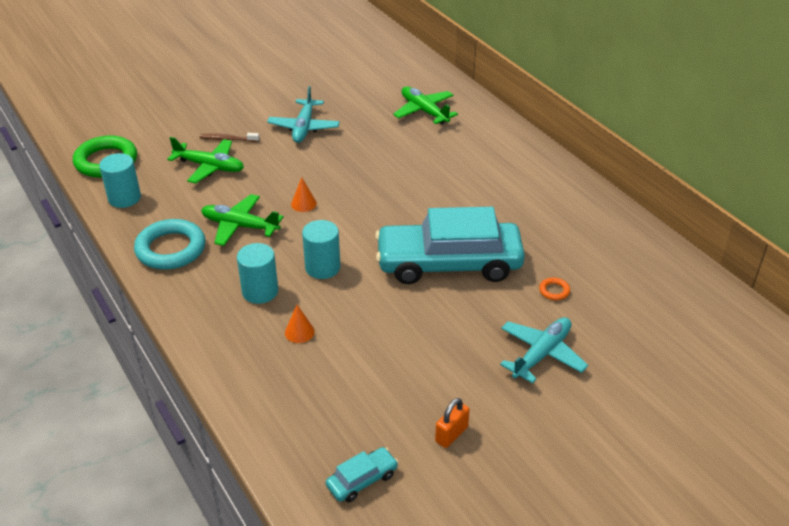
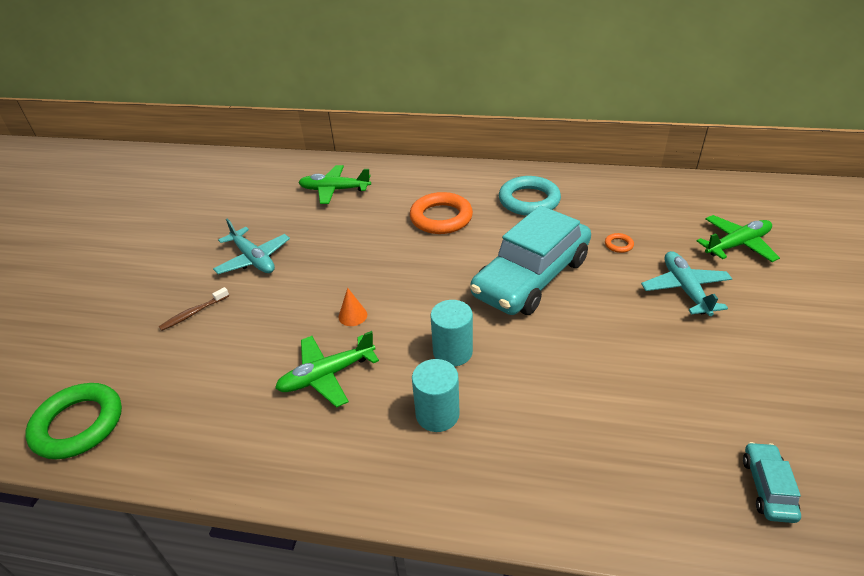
camera: 45 degrees left, 0 degrees up
turquoise cylinder [99,153,141,208] -> none
turquoise ring [134,219,206,270] -> turquoise ring moved to [499,176,561,216]
green plane [167,137,244,184] -> green plane moved to [697,215,780,262]
orange cone [285,305,315,343] -> none
orange padlock [435,398,470,448] -> none
none -> orange ring [410,192,473,234]

